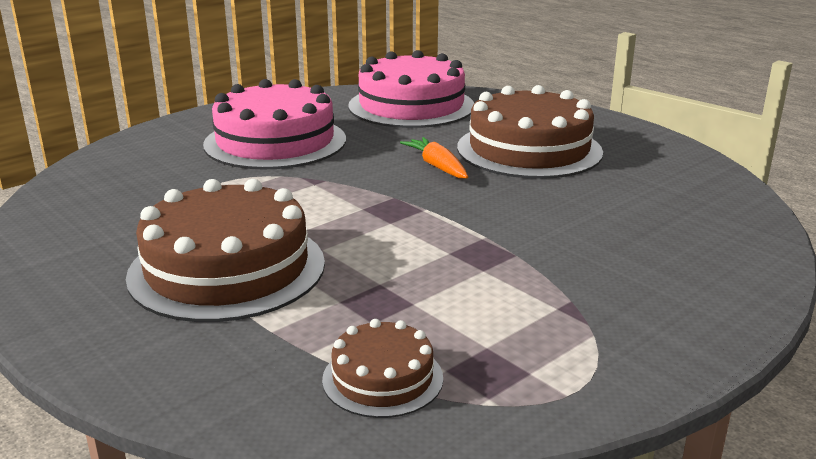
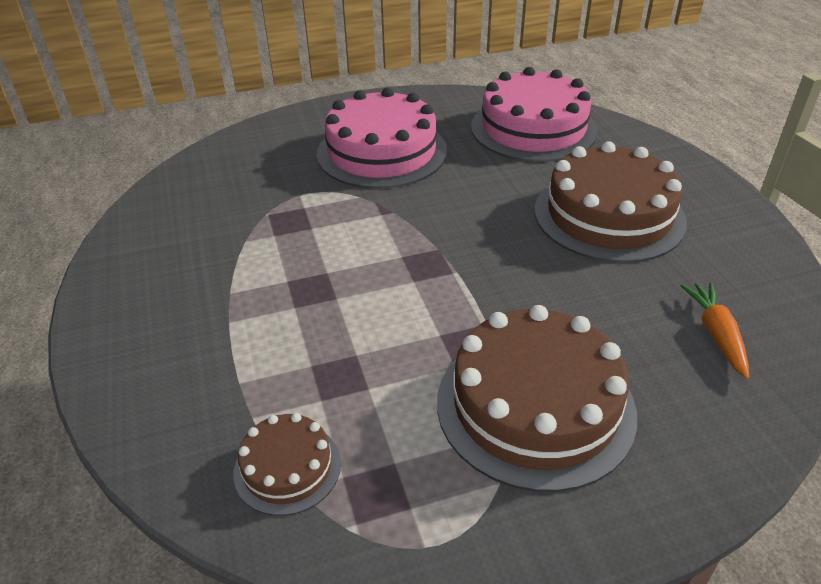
camera: 25 degrees right, 15 degrees up
brown cake [126,179,325,322] -> brown cake moved to [437,305,637,492]
orange carrot [400,137,468,179] -> orange carrot moved to [680,282,749,379]

